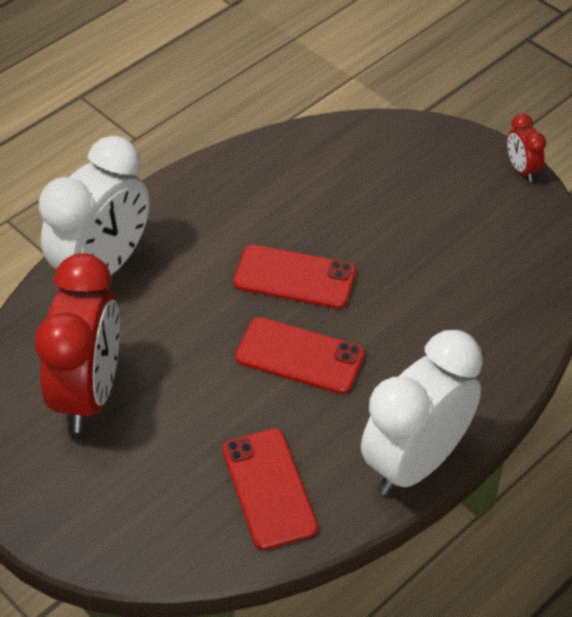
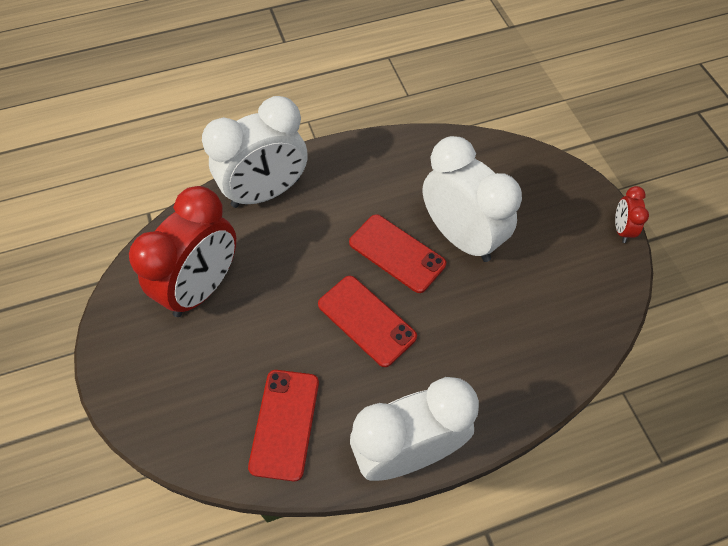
camera: 25 degrees right, 10 degrees up
none -> white clock [423,136,522,262]

